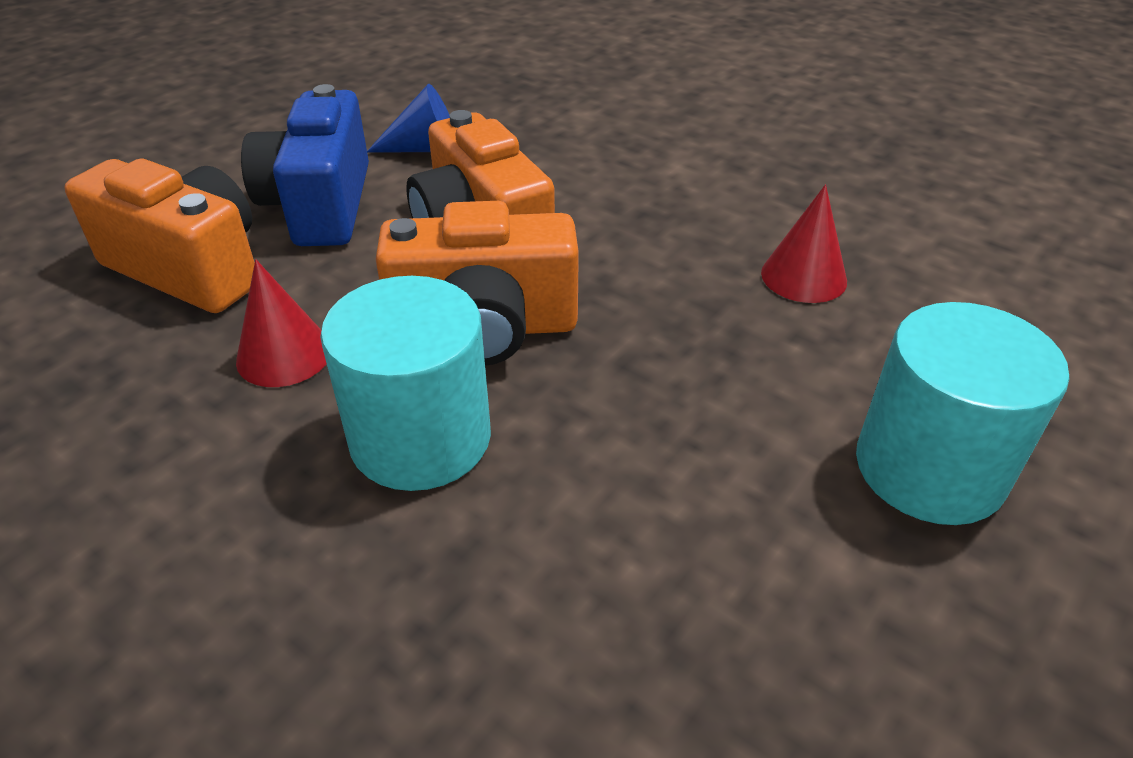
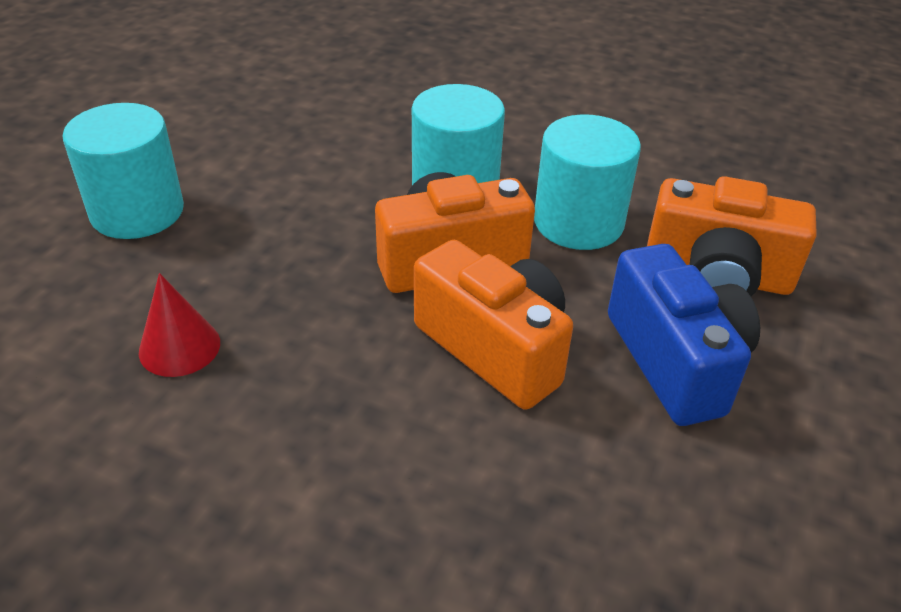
camera: 165 degrees right, 0 degrees up
red cone [236,259,327,387] -> turquoise cylinder [534,115,641,250]
blue cone [367,84,450,152] -> none

